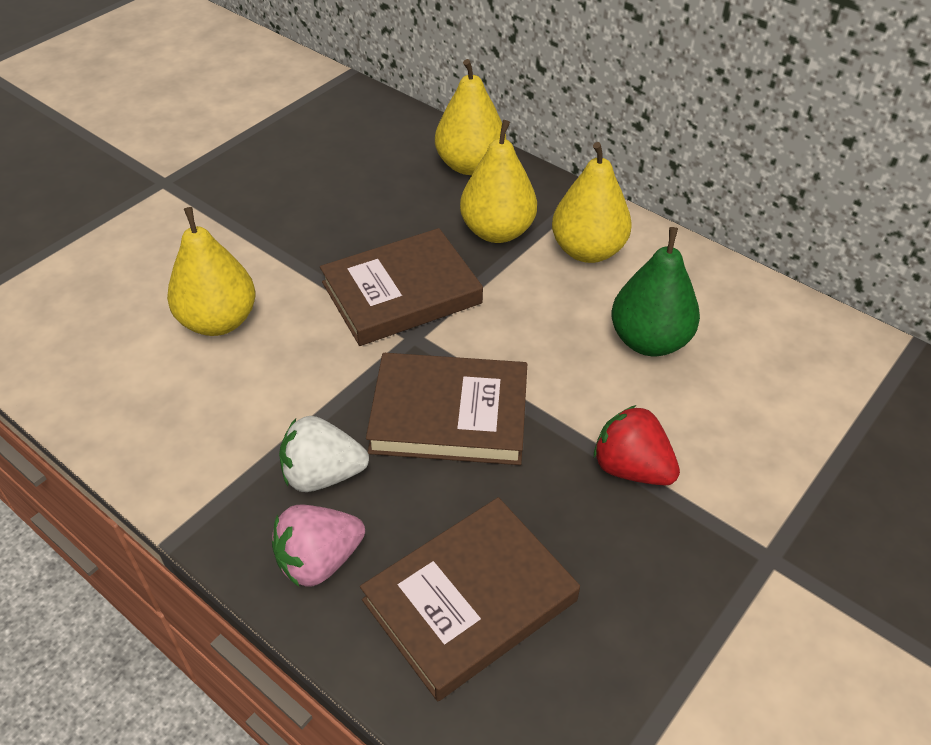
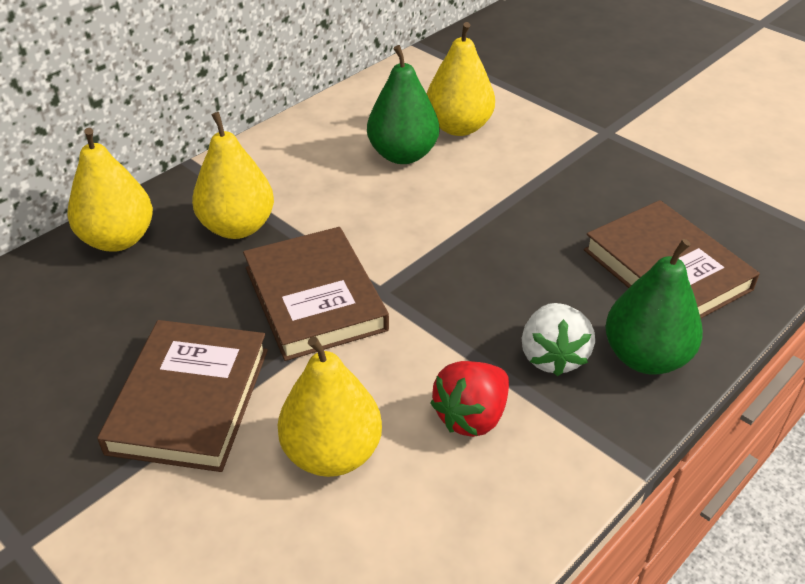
camera: 85 degrees left, 5 degrees down
pink strawberry [272,505,365,587] -> green pear [605,239,703,375]
brown book [366,353,527,465] -> brown book moved to [97,320,268,472]
yellow pear [552,142,632,263] -> yellow pear moved to [427,22,495,136]
red strawberry [594,405,680,485] -> red strawberry moved to [430,361,509,437]

